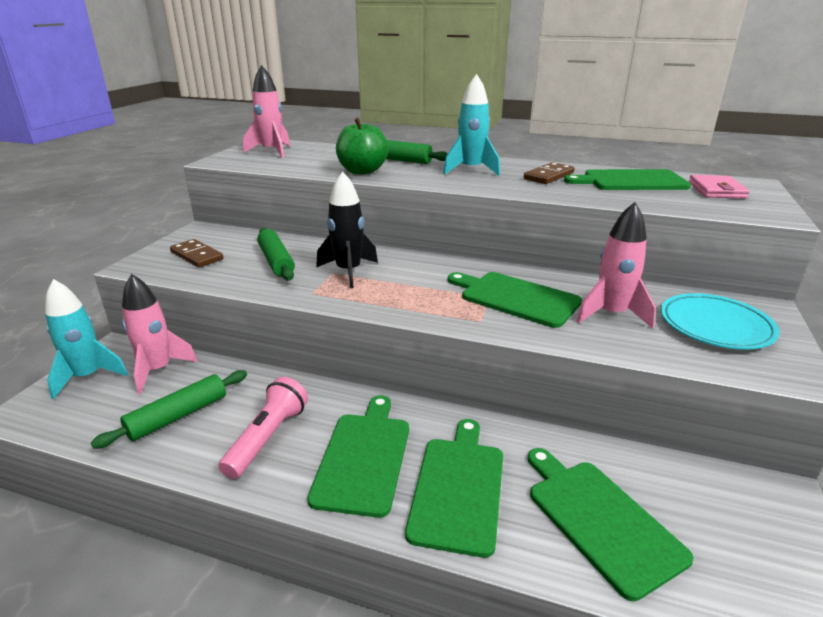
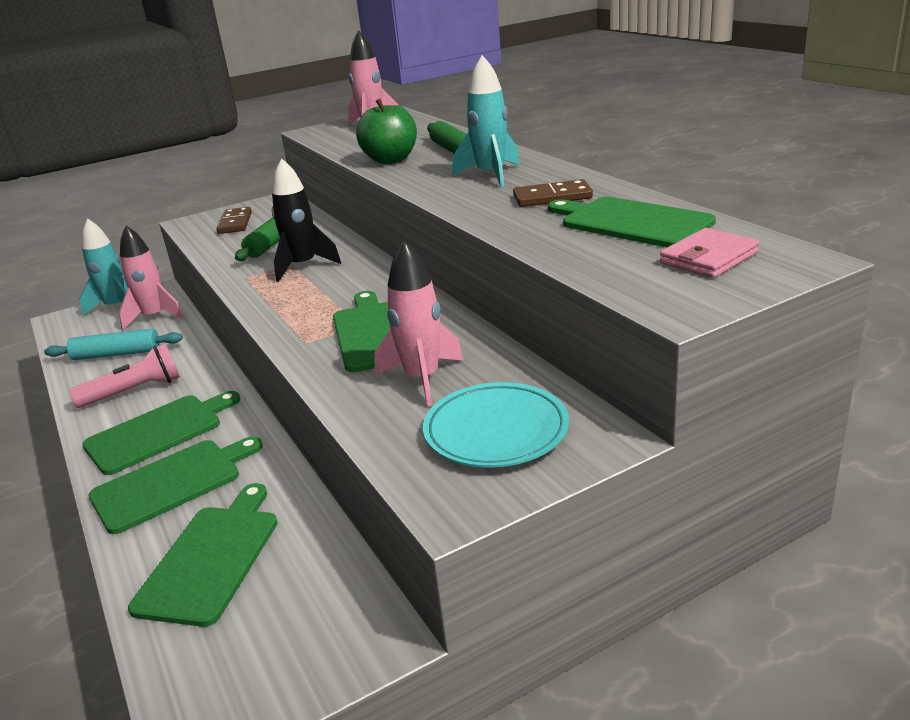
camera: 45 degrees right, 0 degrees up
green rolling pin [91,370,247,449] -> turquoise rolling pin [44,329,183,360]

